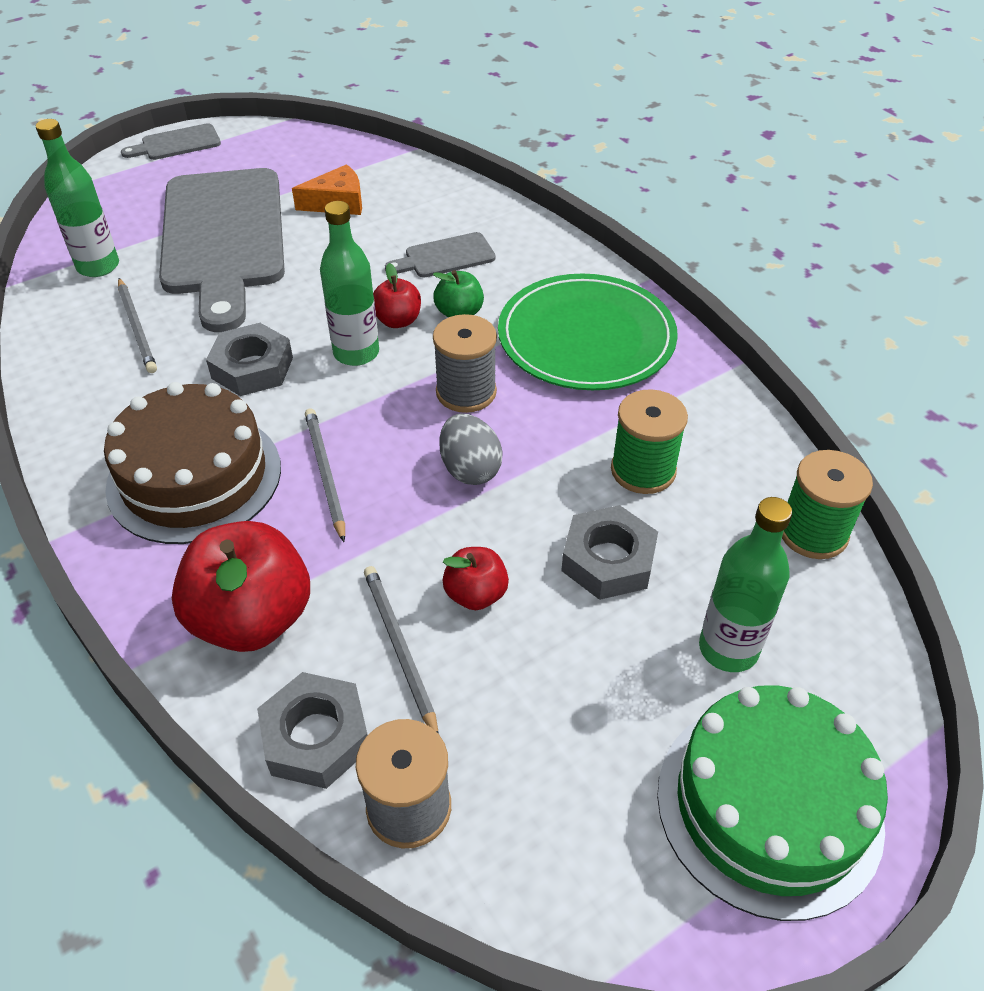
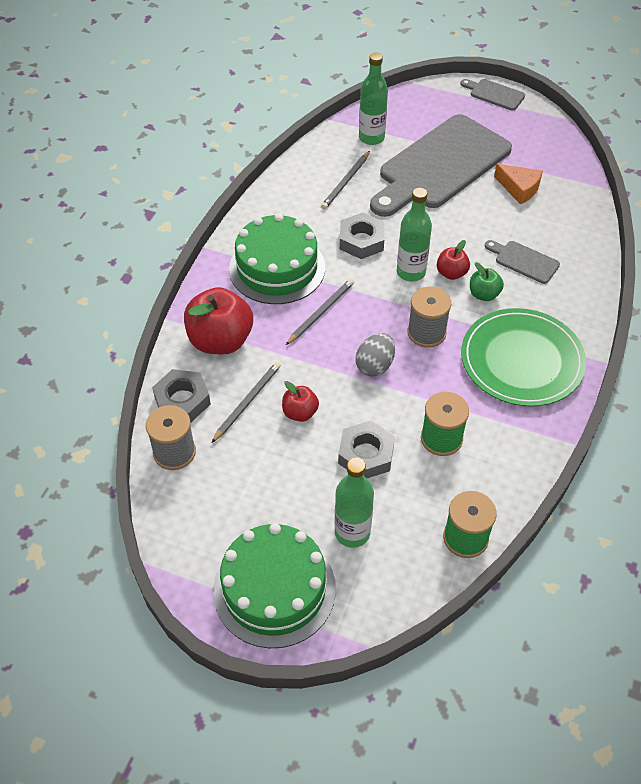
camera: 55 degrees right, 5 degrees up
brown cake [104,382,281,544] -> green cake [229,213,325,304]

